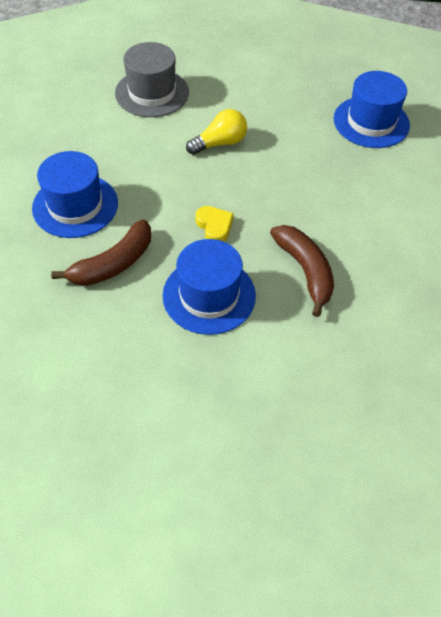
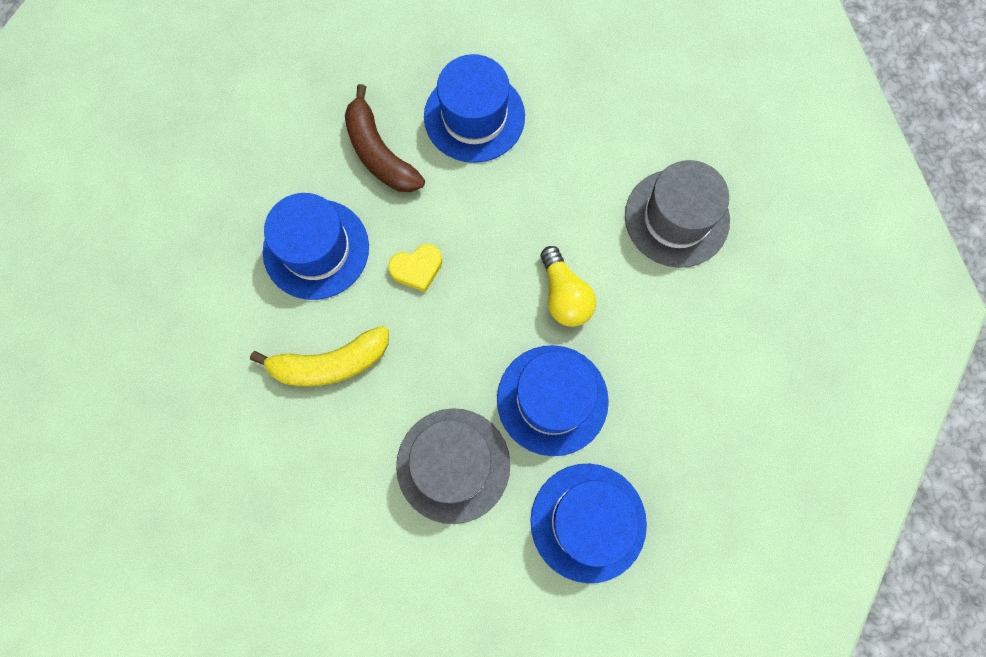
camera: 100 degrees right, 20 degrees up
brown banana [270,225,334,317] -> yellow banana [250,326,389,387]
none -> grey hat [396,408,510,524]
none -> blue hat [497,345,609,456]

